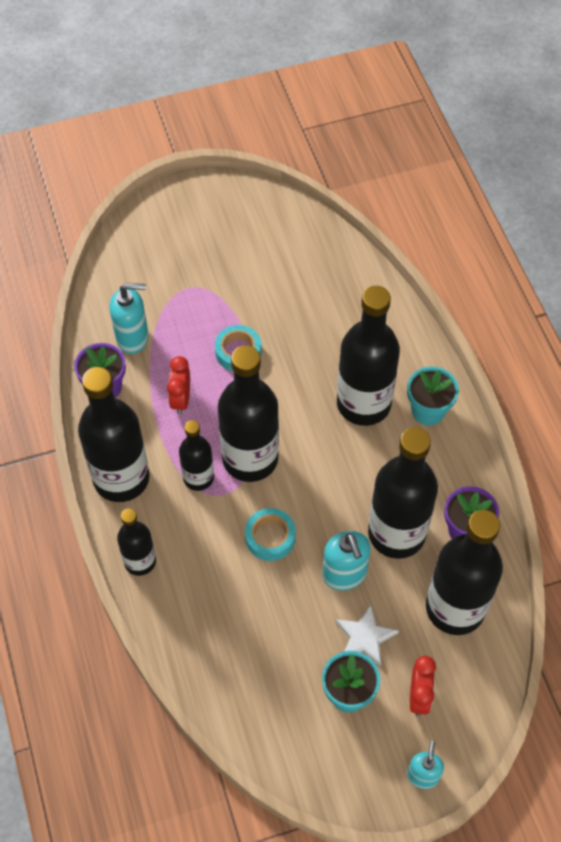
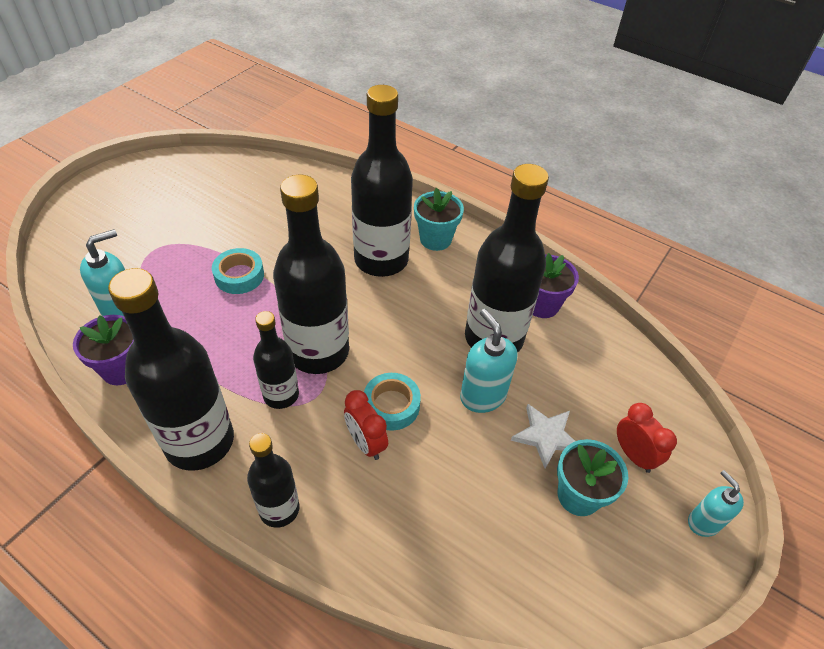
camera: 40 degrees left, 10 degrees down
red clock [167,356,190,415] -> red clock moved to [344,390,388,460]
turquoise soap dispenser [322,531,371,591] -> turquoise soap dispenser turned 150 degrees counterclockwise [460,309,517,413]
black bottle [426,510,503,635] -> none

